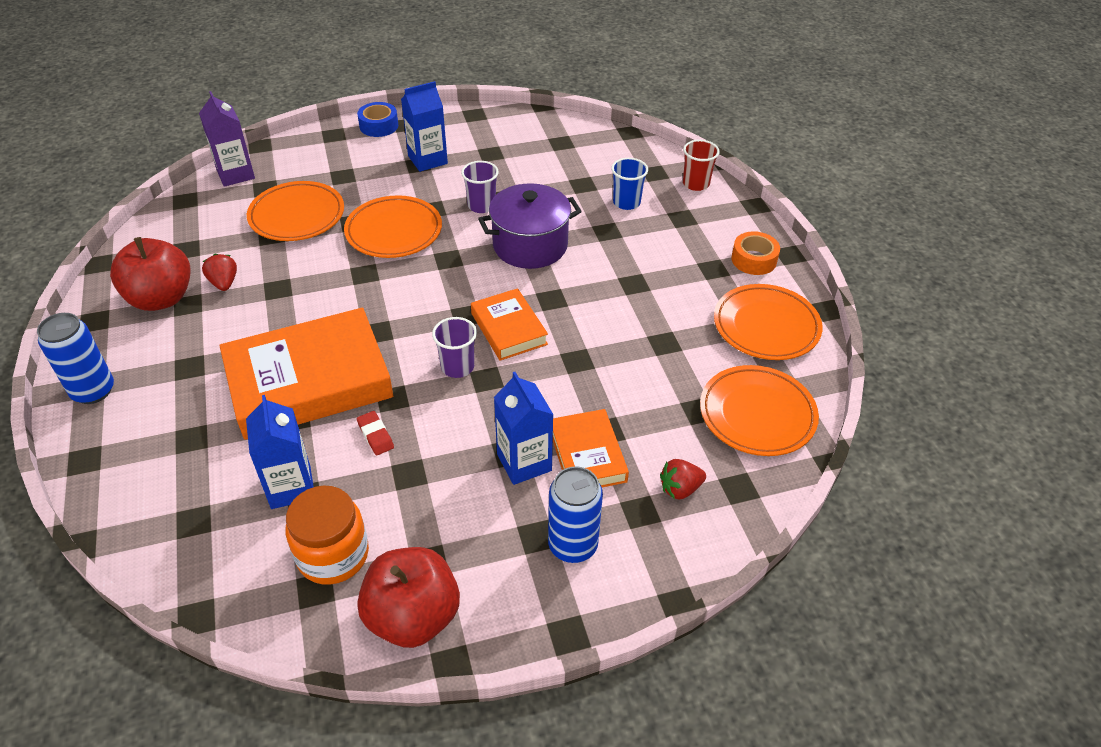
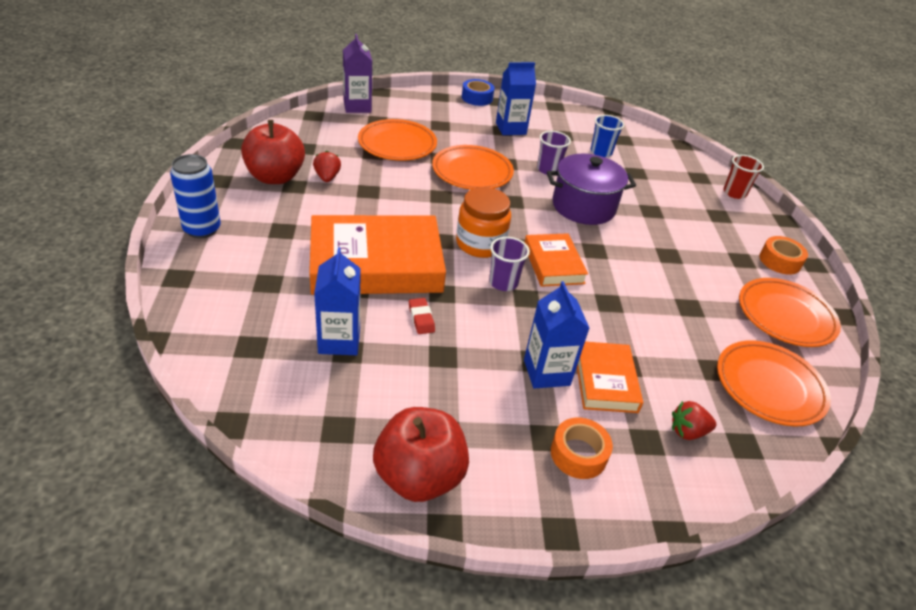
camera: 10 degrees right, 5 degrees down
orange jar [286,486,369,585] -> orange jar moved to [456,187,511,258]
blue can [548,466,603,563] -> orange tape [551,418,613,479]
blue cup [611,158,648,210] -> blue cup moved to [591,115,624,157]

